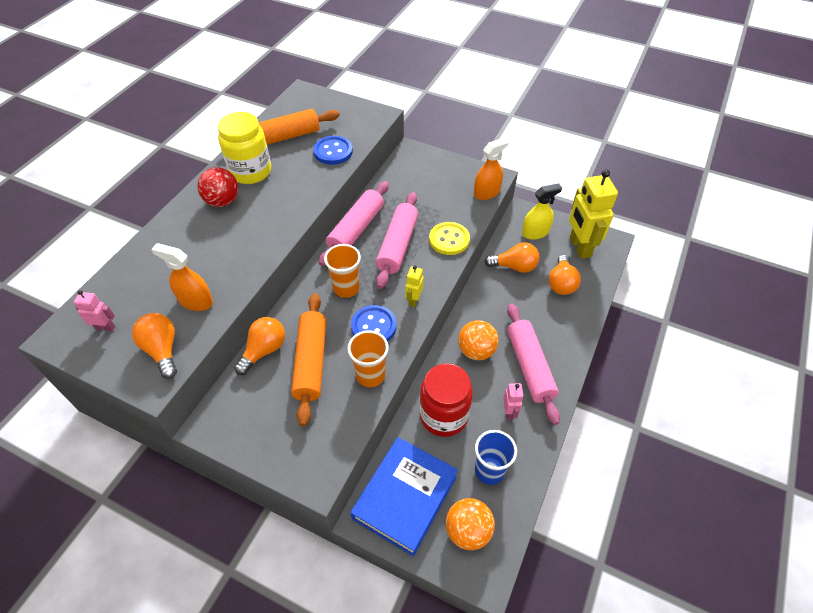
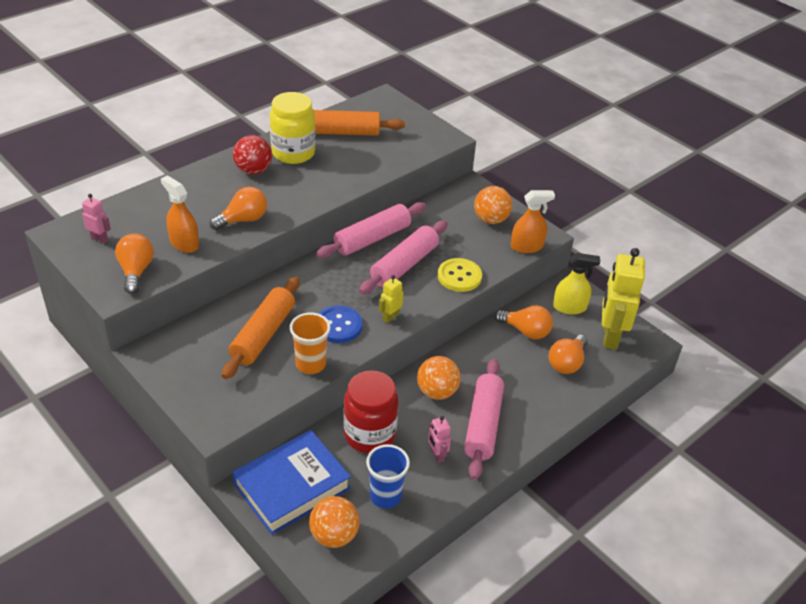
camera: 20 degrees right, 10 degrees down
orange light bulb [234,317,285,375] -> orange light bulb moved to [209,187,267,230]
blue button [313,136,353,165] -> none
orange cup [324,244,361,298] -> none
pink robot [503,383,524,420] -> pink robot turned 135 degrees clockwise [428,416,451,463]
none -> orange ball [474,186,512,224]

